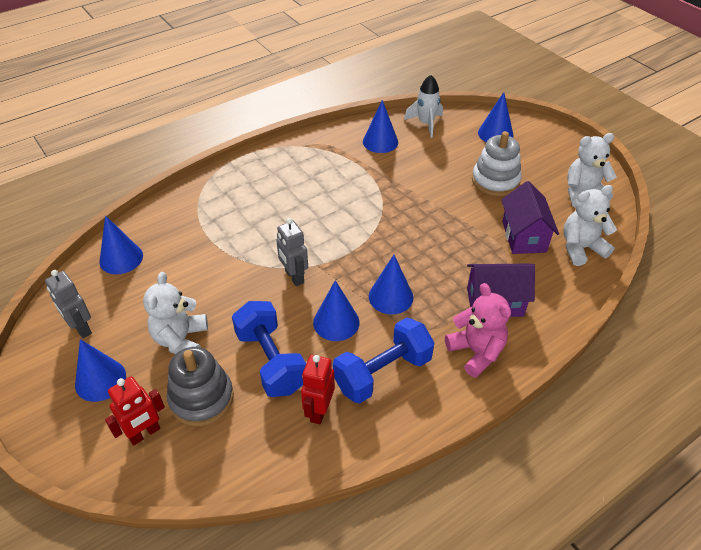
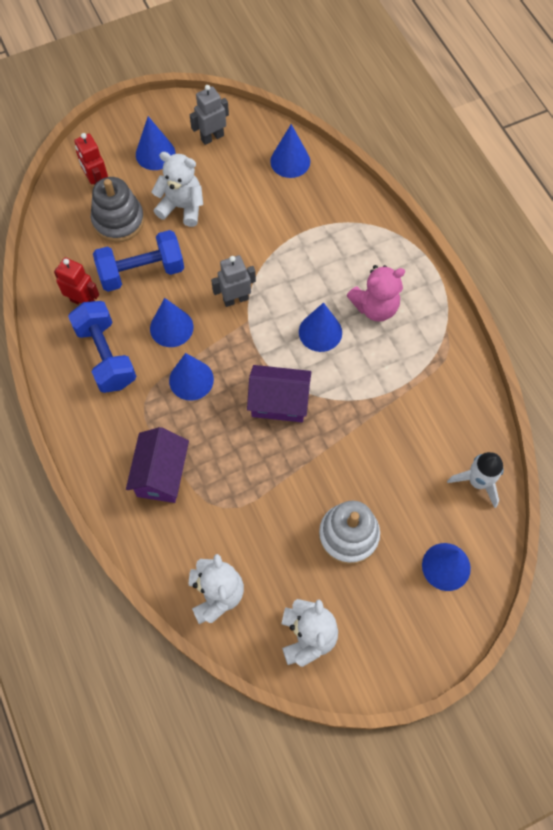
camera: 100 degrees right, 20 degrees up
blue cone [363,100,398,153] -> blue cone moved to [299,303,342,352]
pink teddy bear [445,283,511,378] -> pink teddy bear moved to [347,265,405,322]
purple house [501,181,559,254] -> purple house moved to [247,365,311,422]

